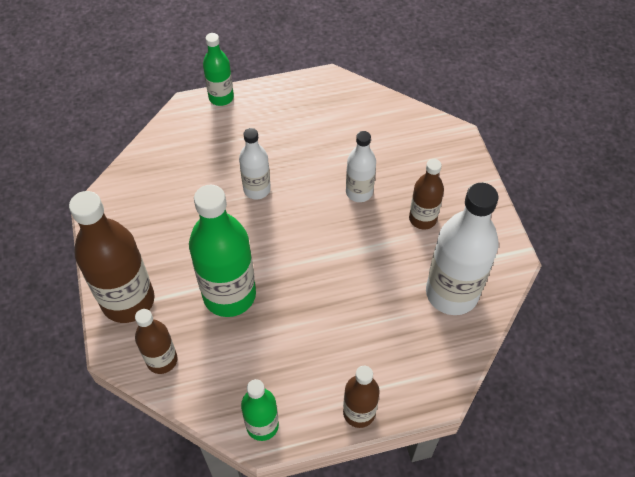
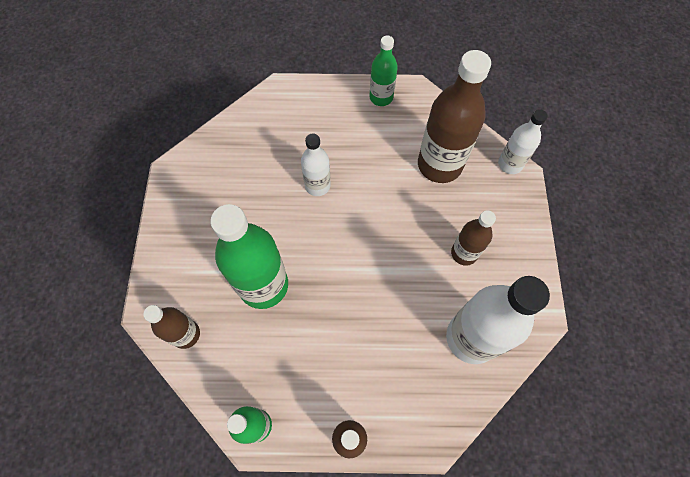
camera: 15 degrees right, 10 degrees up
brown bottle [69,191,154,323] -> brown bottle moved to [418,50,491,183]
green bottle [203,33,234,106] -> green bottle moved to [370,36,398,106]
white bottle [346,131,376,202] -> white bottle moved to [498,109,548,174]

